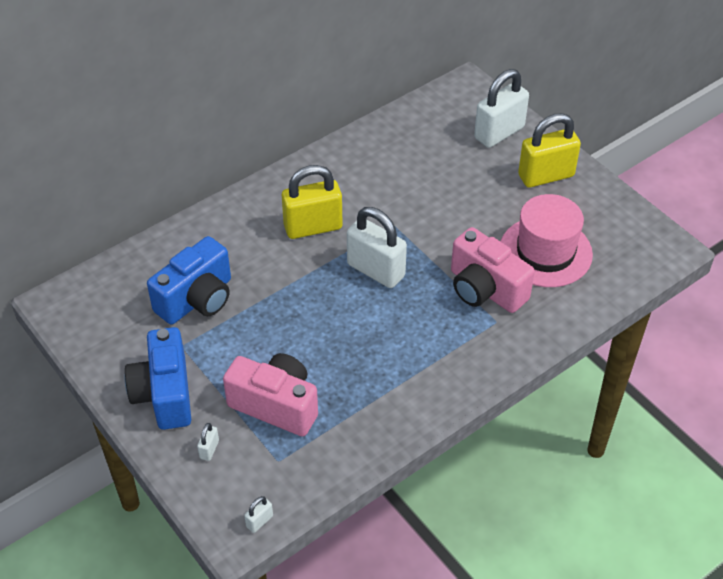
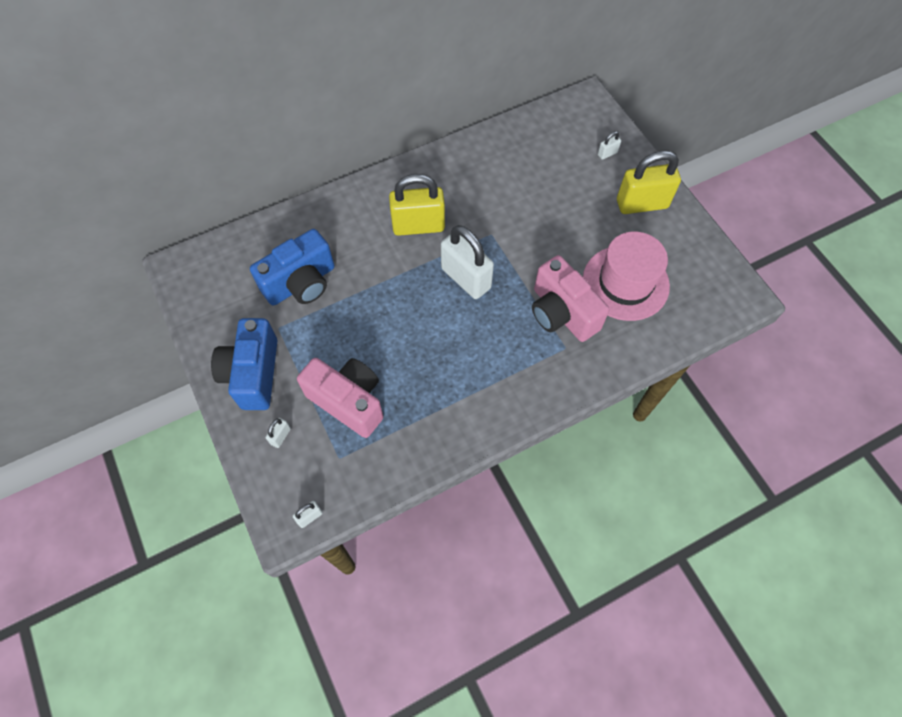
camera: 10 degrees right, 15 degrees up
white padlock [474,69,529,148] -> white padlock [598,131,621,160], size x0.41

